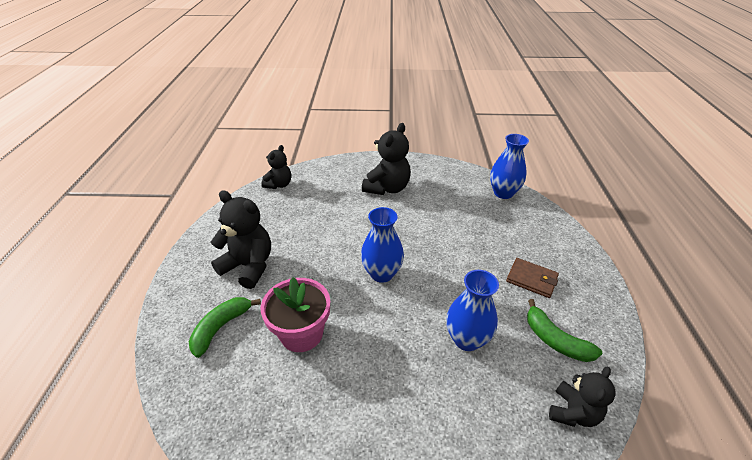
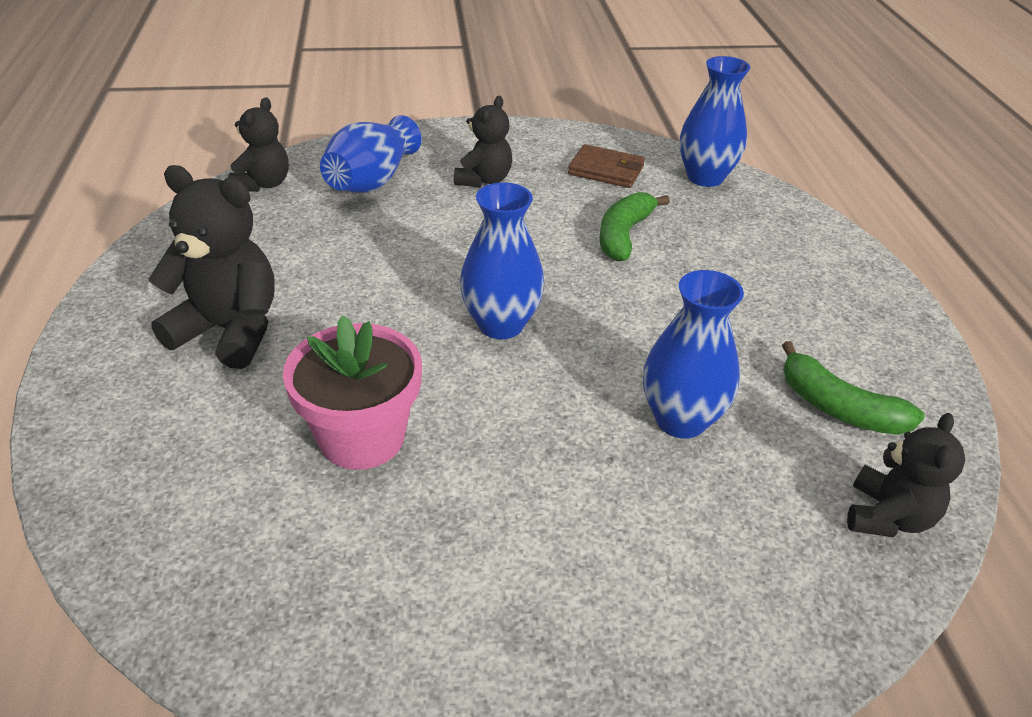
camera: 10 degrees left, 0 degrees up
green banana [189,297,261,358] -> green banana moved to [599,192,670,261]
black teddy bear [362,123,411,195] -> black teddy bear [454,96,512,187], size x0.63
brown wallet [506,258,559,298] -> brown wallet moved to [568,144,645,188]
none -> blue vase [320,115,421,193]

